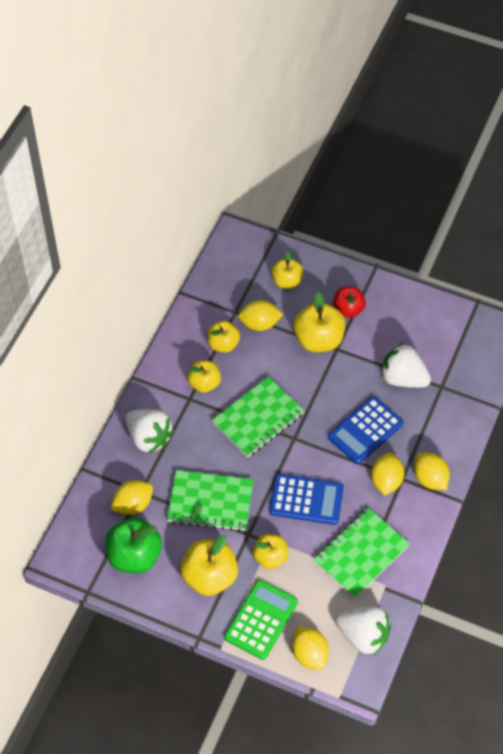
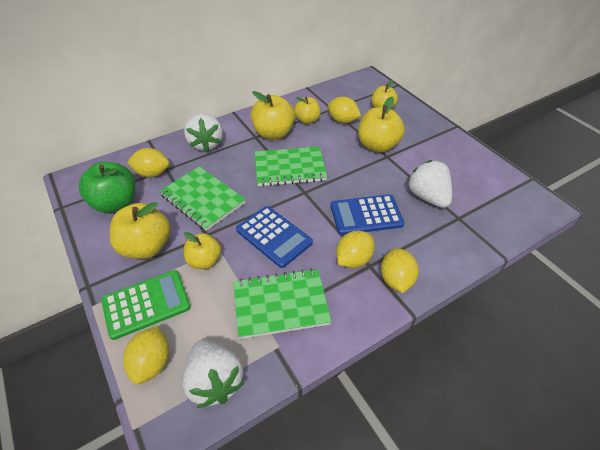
camera: 35 degrees right, 10 degrees down
yellow apple [187,360,221,393] -> yellow apple [251,91,295,140], size x1.58
red apple [333,287,366,318] -> none

